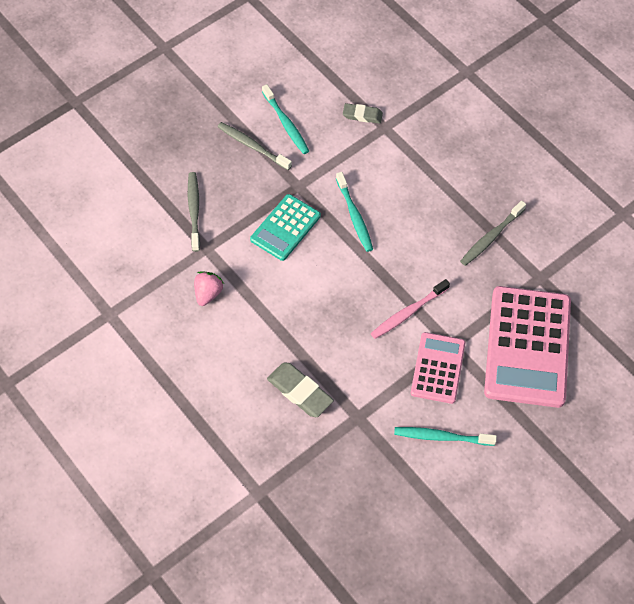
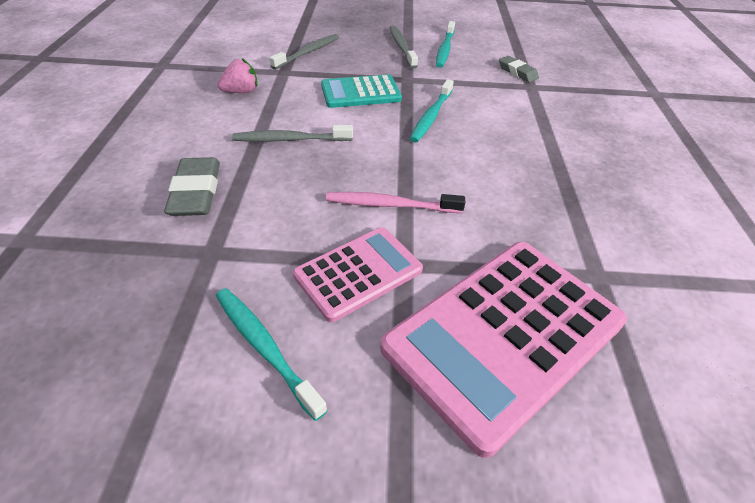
camera: 40 degrees right, 15 degrees down
grey toothbrush [460,201,526,266] -> grey toothbrush moved to [232,125,353,142]

